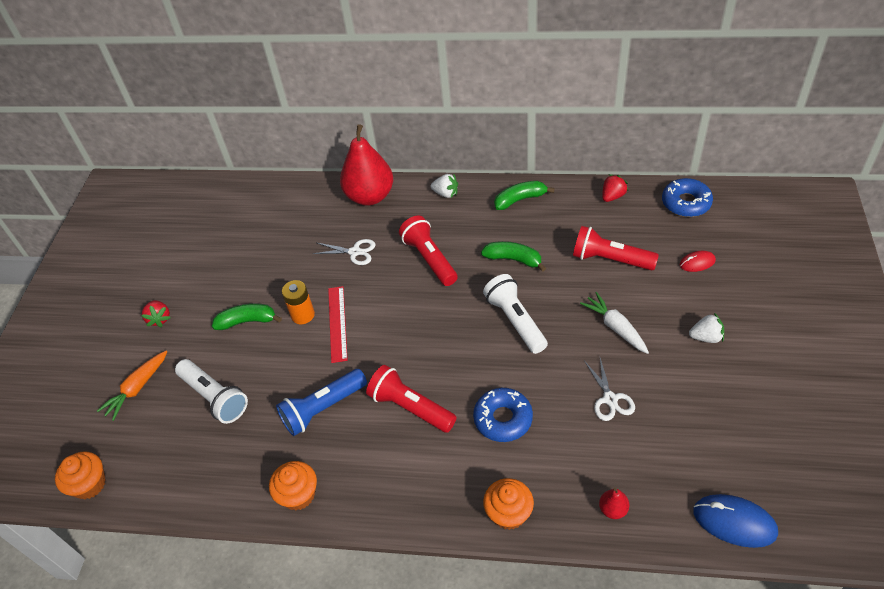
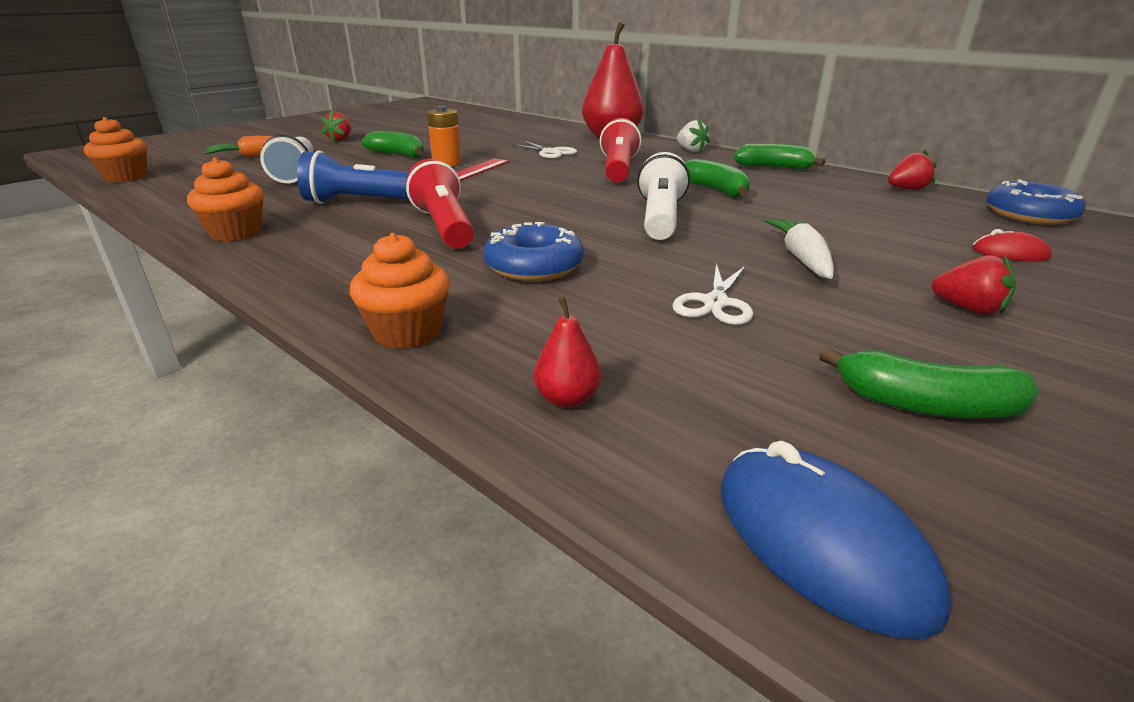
camera: 30 degrees right, 20 degrees down
red flashlight [573,226,659,271] -> none
white strawberry [689,313,724,343] -> red strawberry [932,254,1016,315]
none -> green banana [819,346,1040,418]

